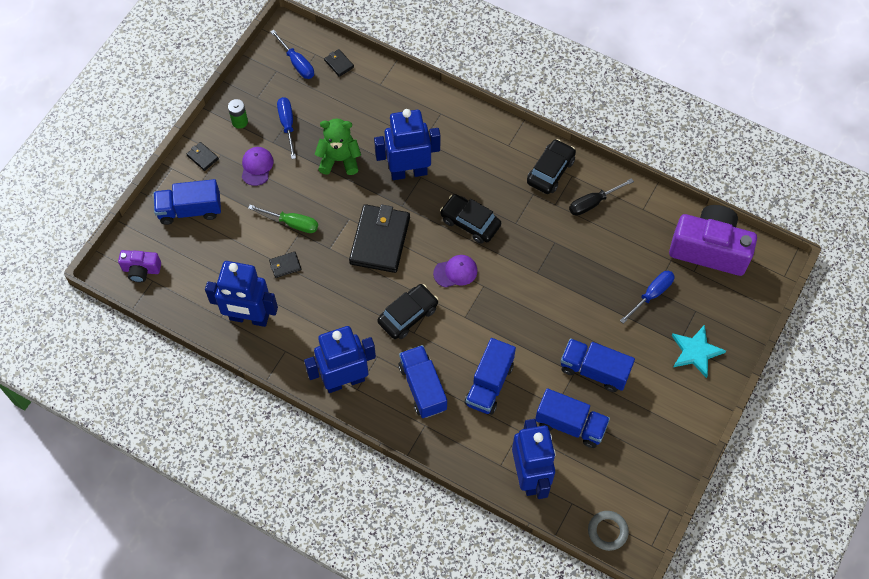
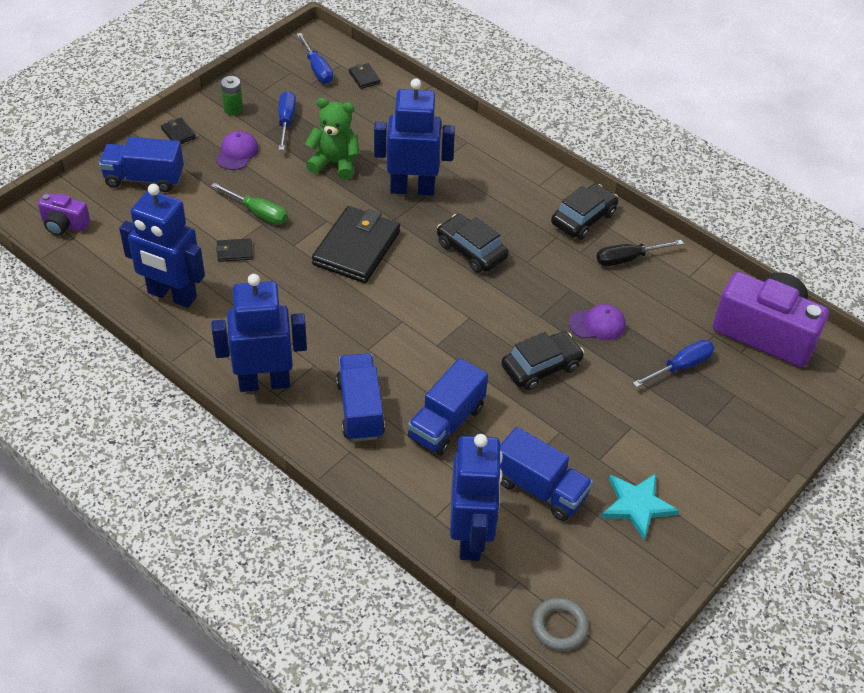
camera: 10 degrees right, 15 degrees down
black car [377,284,438,339] -> black car moved to [501,331,584,390]
purple cap [433,255,478,288] -> purple cap moved to [569,304,626,340]
blue truck [561,338,635,392] -> none
turquoise star [671,324,726,378] -> turquoise star moved to [601,474,679,541]

